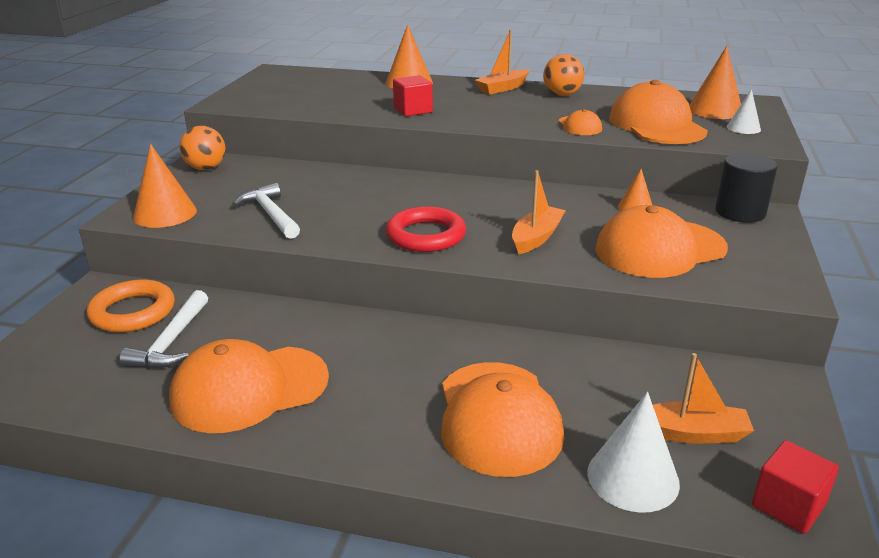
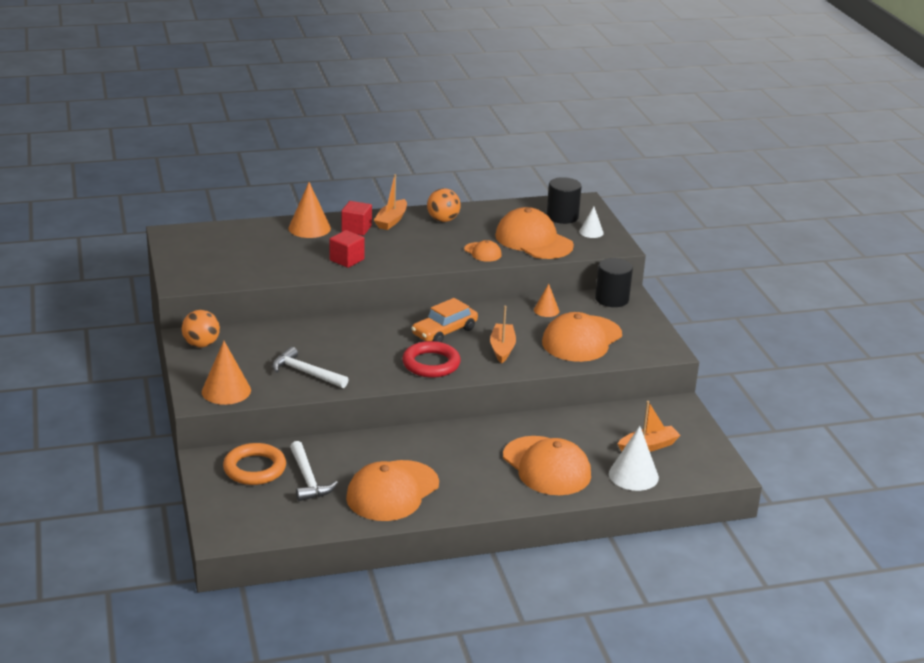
camera: 30 degrees left, 0 degrees up
orange cone [689,46,741,119] -> black cylinder [546,177,582,224]
red cube [752,440,839,534] -> red cube moved to [341,201,372,235]
none -> orange car [411,298,478,342]

